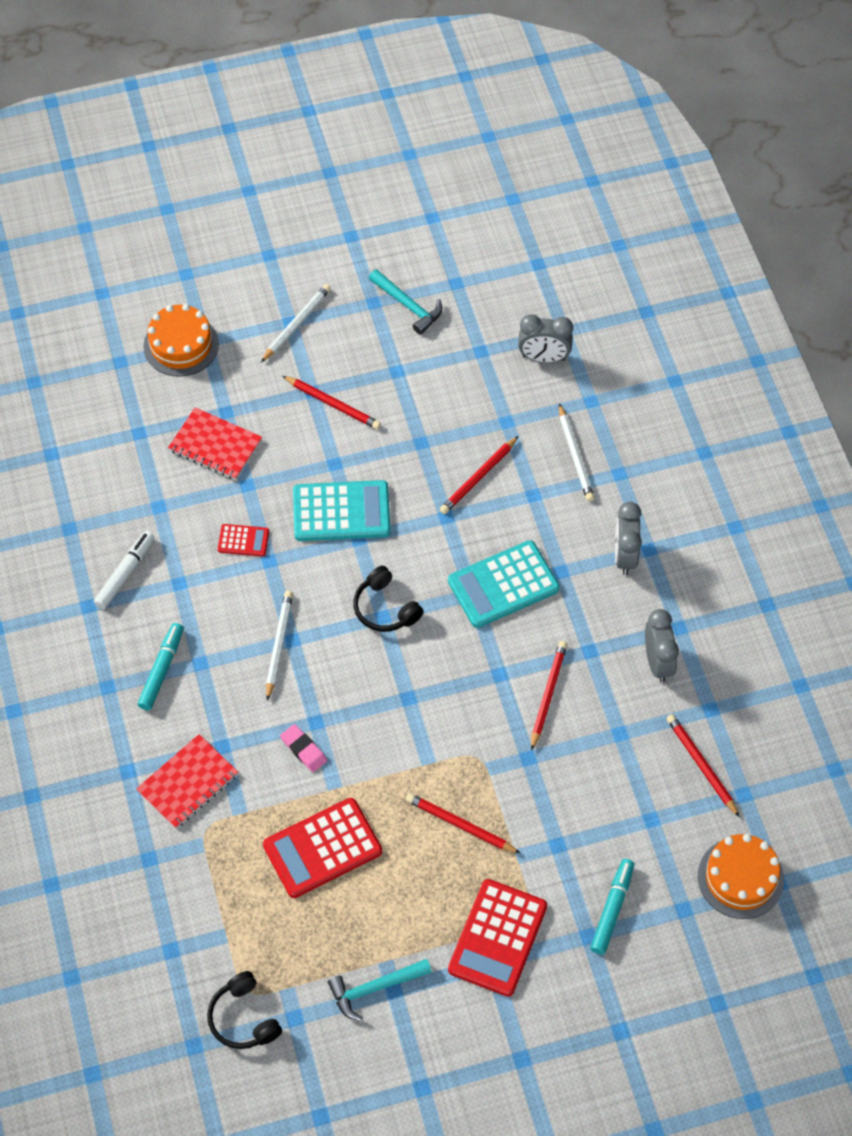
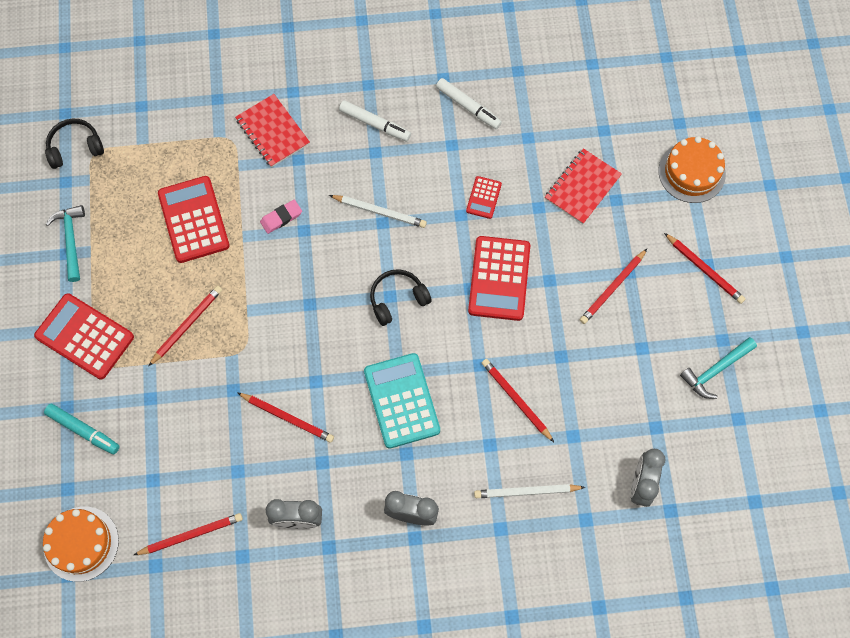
camera: 100 degrees right, 10 degrees up
turquoise marker [138,623,184,710] -> white marker [339,100,411,141]
white pencil [261,284,331,362] -> red pencil [664,233,745,304]
turquoise calculator [293,480,391,541] -> red calculator [468,236,530,321]

